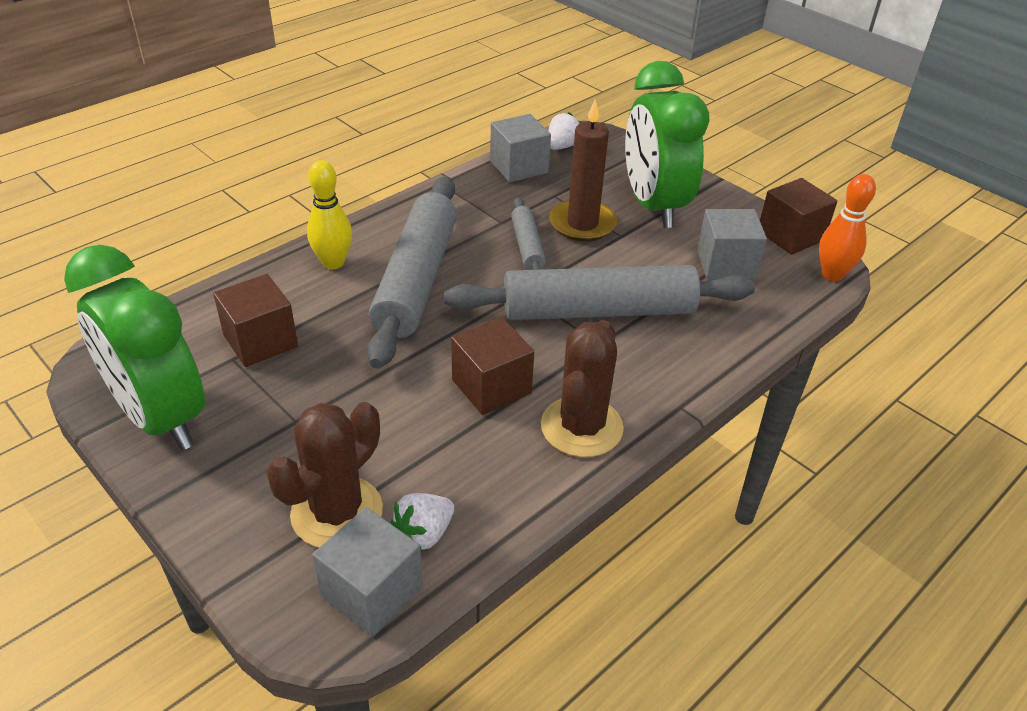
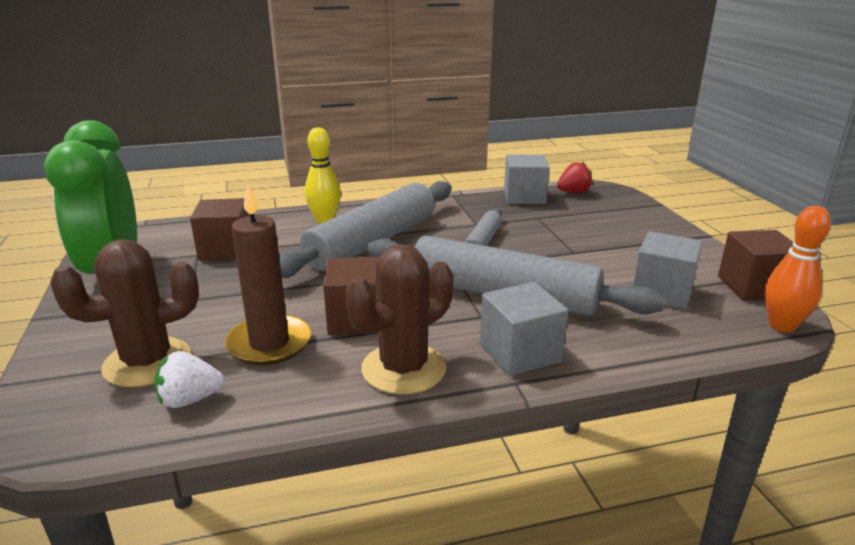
camera: 30 degrees right, 15 degrees down
grey cube [312,507,423,636] -> grey cube moved to [480,282,568,376]
white strawberry [548,112,581,150] -> red strawberry [557,161,593,193]
brown candle [549,100,617,241] -> brown candle moved to [225,185,312,365]
green clock [625,61,709,228] -> none

